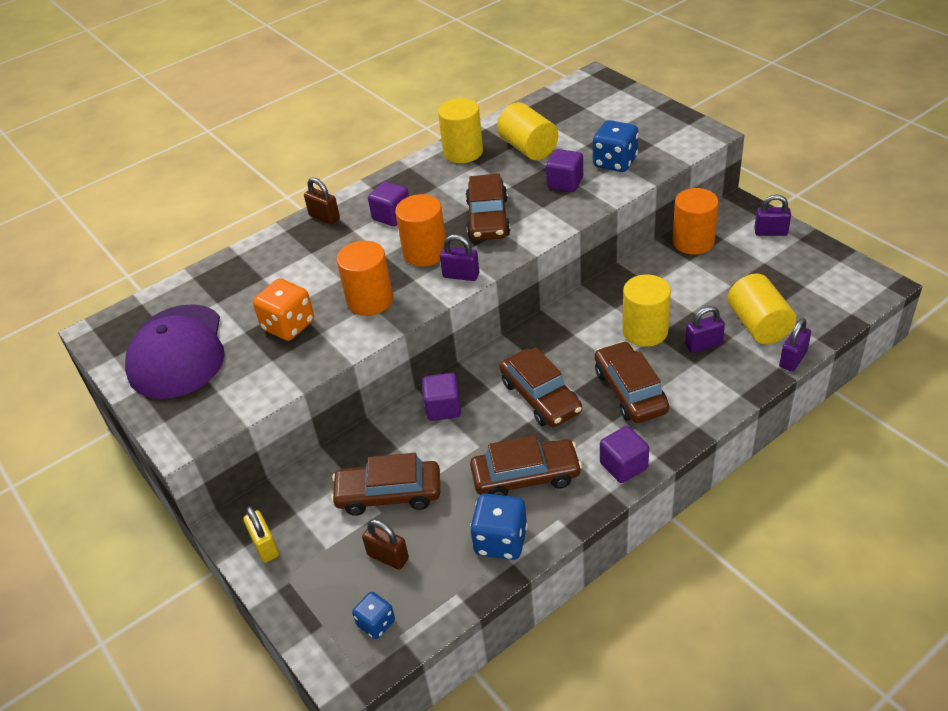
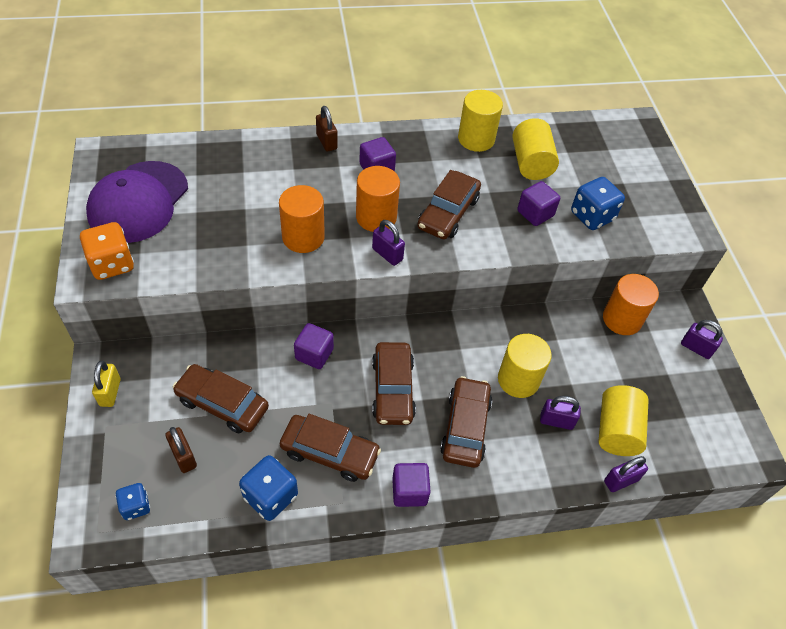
camera: 20 degrees right, 10 degrees up
orange dice [253,278,314,341] -> orange dice moved to [80,222,134,280]

